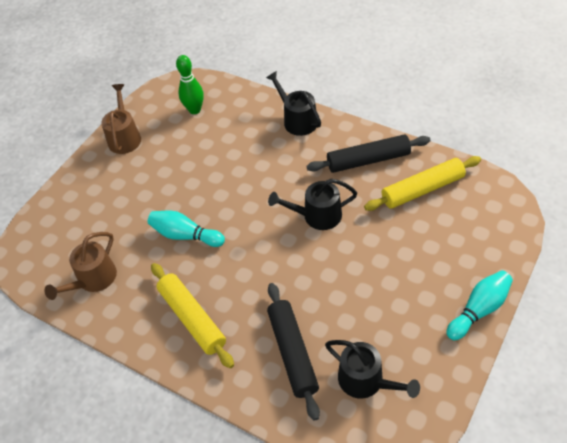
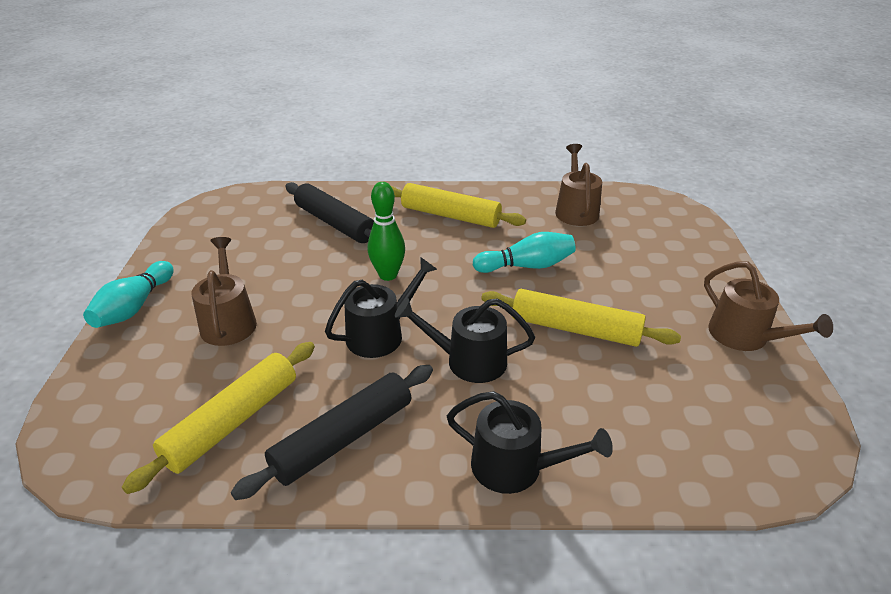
camera: 145 degrees right, 15 degrees down
green bowling pin [176,55,204,114] -> green bowling pin moved to [368,182,405,281]
black watering can [325,340,420,399] -> black watering can moved to [395,298,535,383]
none -> brown watering can [192,237,257,346]
none -> yellow rolling pin [481,289,681,347]

